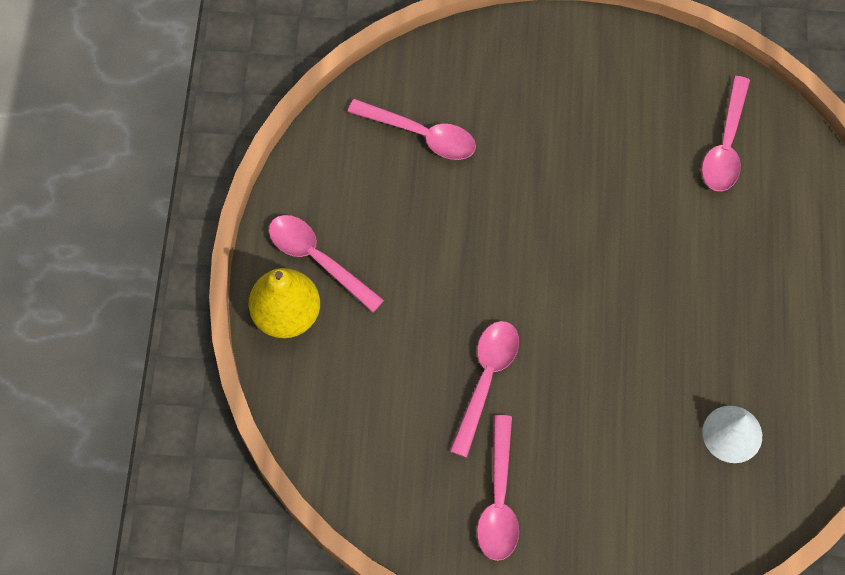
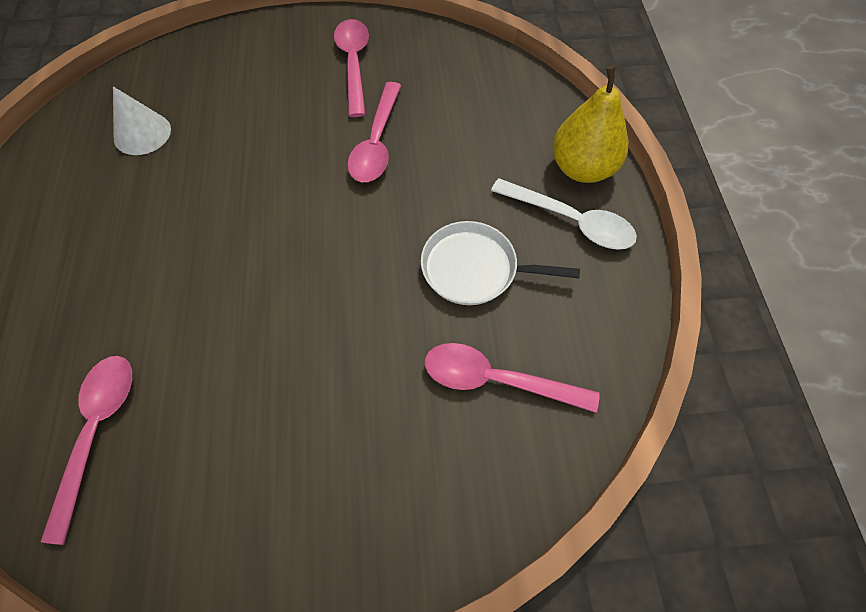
camera: 170 degrees right, 5 degrees down
pink spoon [269,215,384,312] -> white spoon [491,178,637,250]
none -> white pan [421,221,580,305]

